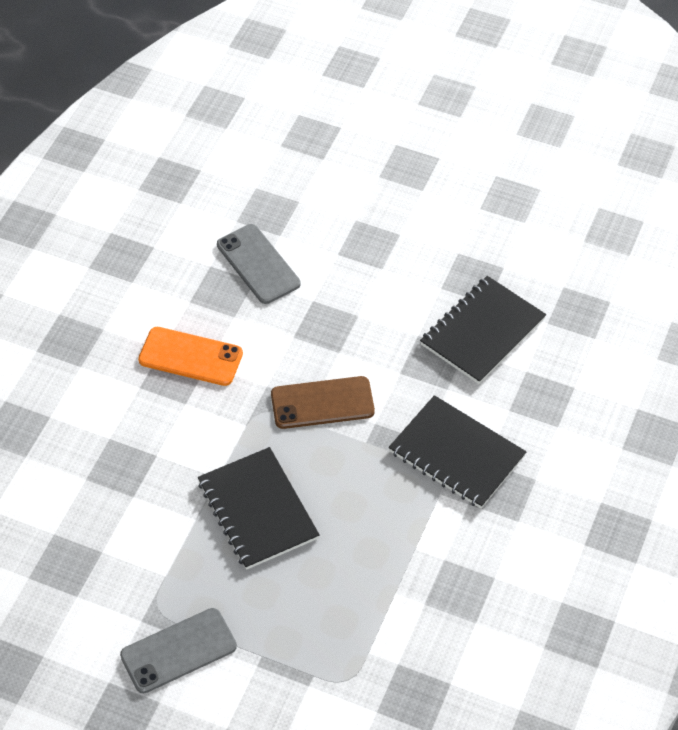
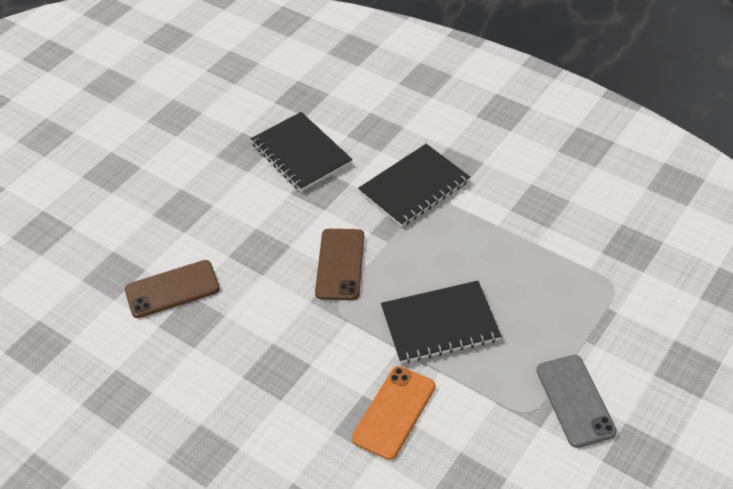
camera: 75 degrees left, 5 degrees down
orange phone [138,327,243,386] -> orange phone moved to [352,366,435,460]
grey phone [217,224,300,304] -> brown phone [125,260,220,318]

